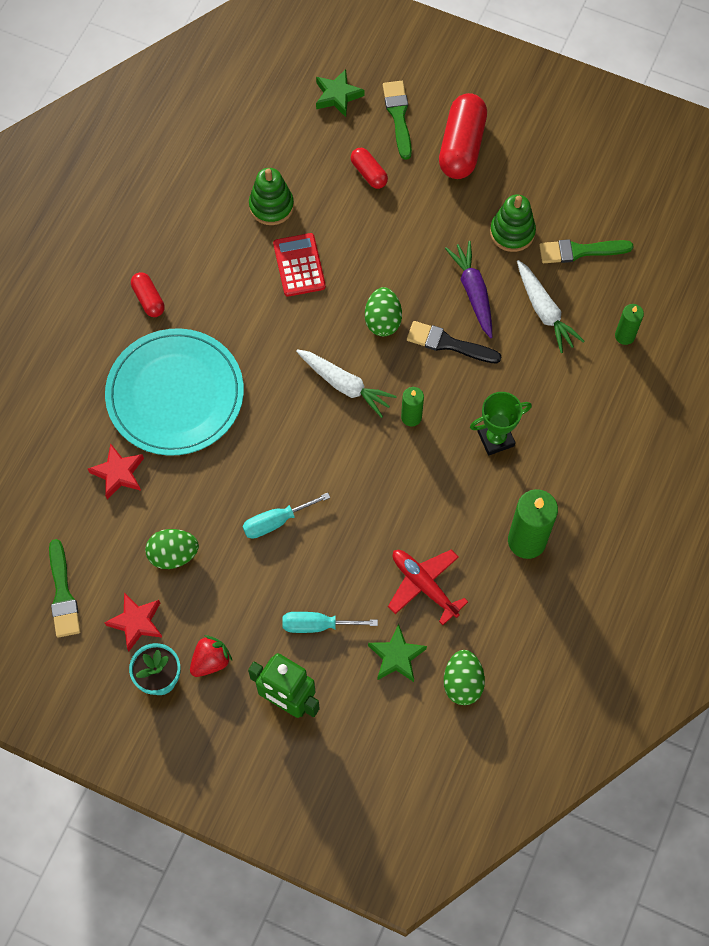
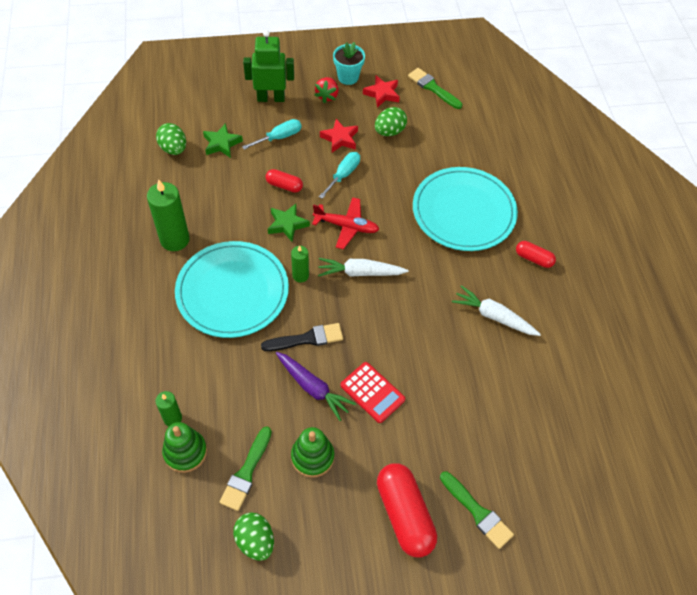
camera: 145 degrees right, 10 degrees down
red star [88,443,144,499] -> red star moved to [320,119,358,153]
green stacking toy [249,168,294,225] -> green stacking toy moved to [162,422,207,473]
red calculator [273,233,326,297] -> red calculator moved to [340,362,405,423]
green star [316,69,365,117] -> green star moved to [268,204,310,242]
red capsule [351,148,388,189] -> red capsule moved to [266,169,303,193]
green egg [365,287,402,337] -> green egg moved to [233,512,274,561]
red plane [388,550,468,625] -> red plane moved to [312,197,380,249]
green trophy [470,392,532,456] -> turquoise plate [175,241,289,338]
white carrot [517,260,584,353] -> white carrot moved to [452,285,541,336]
green brush [539,239,634,263] -> green brush turned 150 degrees clockwise [220,426,272,511]

